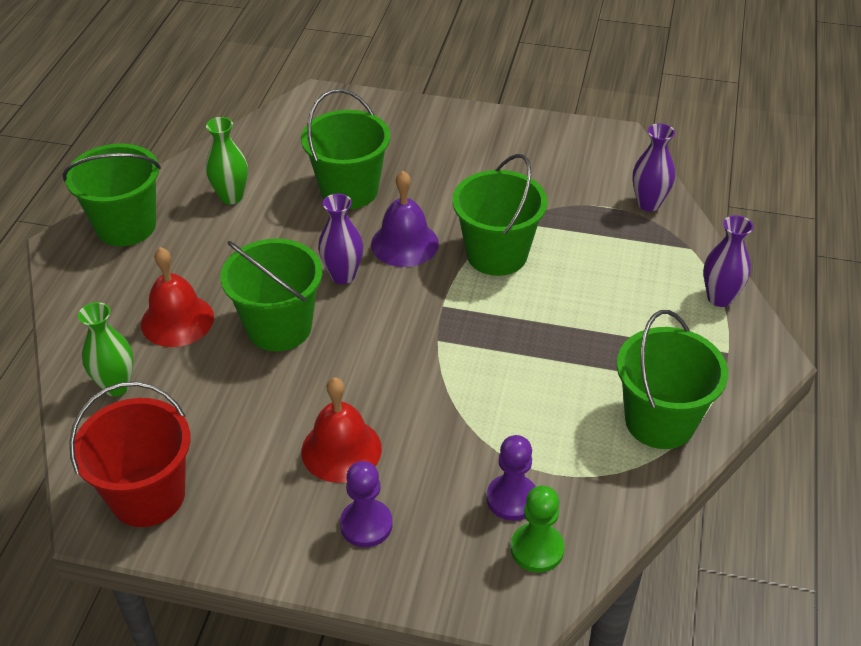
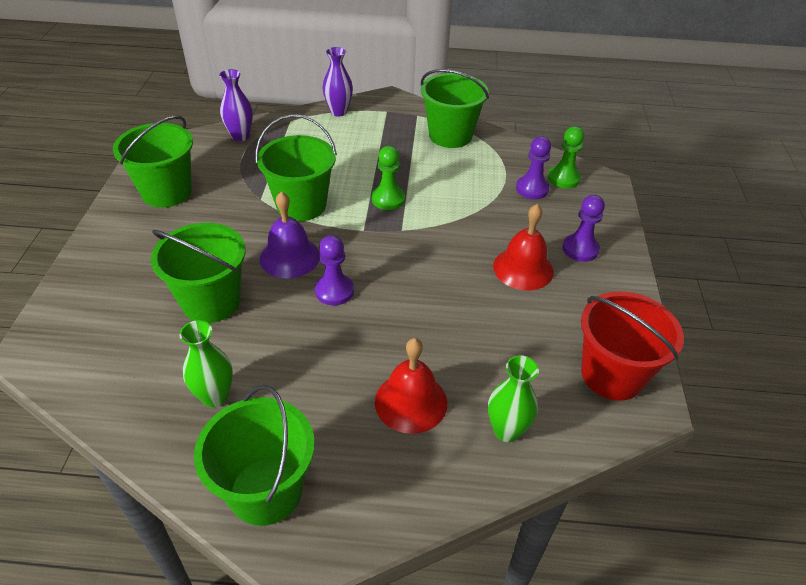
camera: 100 degrees left, 0 degrees up
green bucket [220,239,322,351] -> green bucket moved to [113,116,193,208]
purple vase [318,194,363,284] -> purple pawn [315,235,354,305]
none -> green pawn [372,146,405,210]

